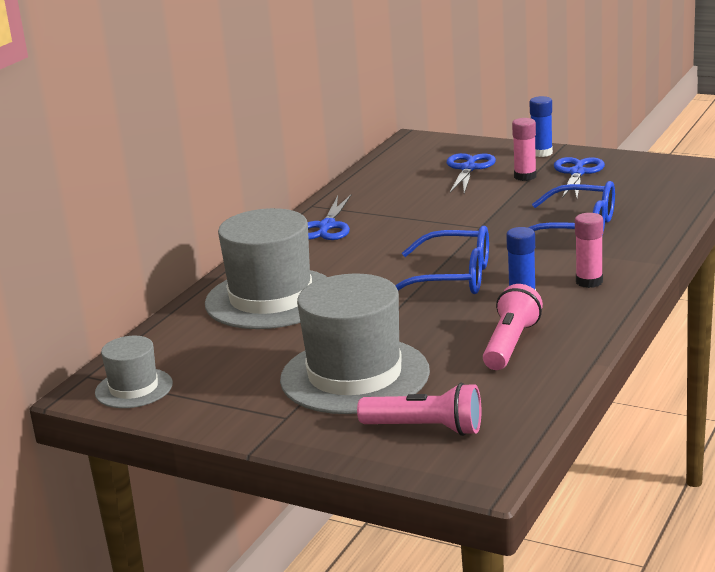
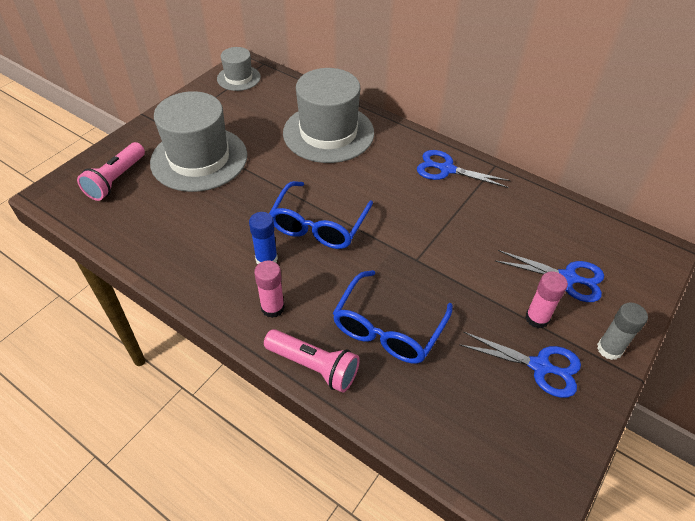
camera: 95 degrees right, 25 degrees up
pink flashlight [483,284,543,370] -> pink flashlight moved to [264,329,360,393]
blue glue stick [530,96,553,157] -> grey glue stick [597,303,648,360]

